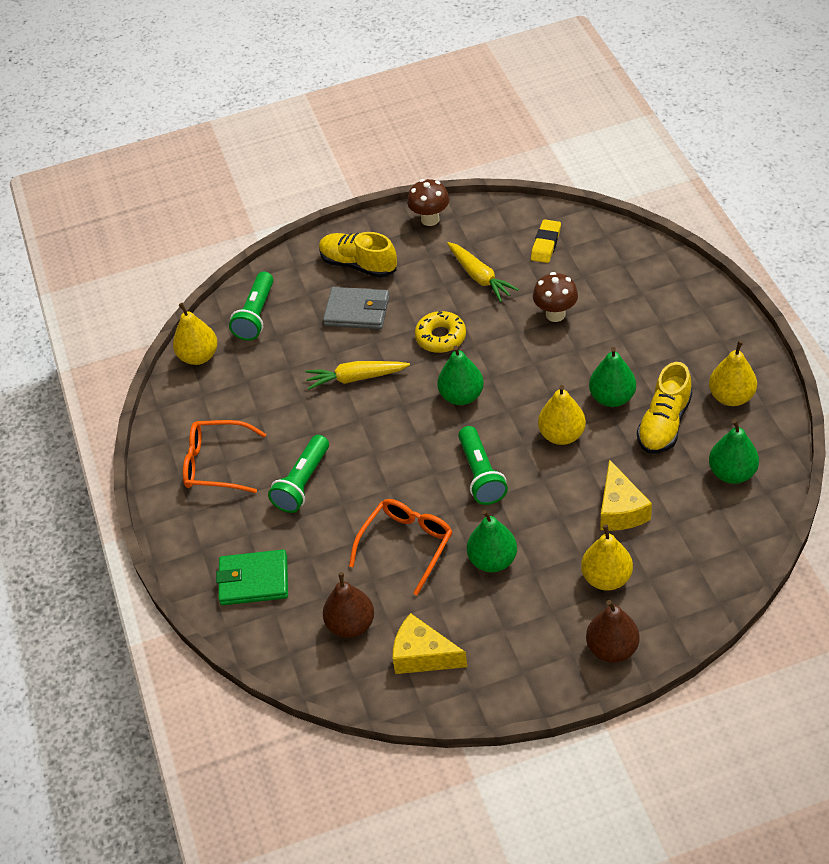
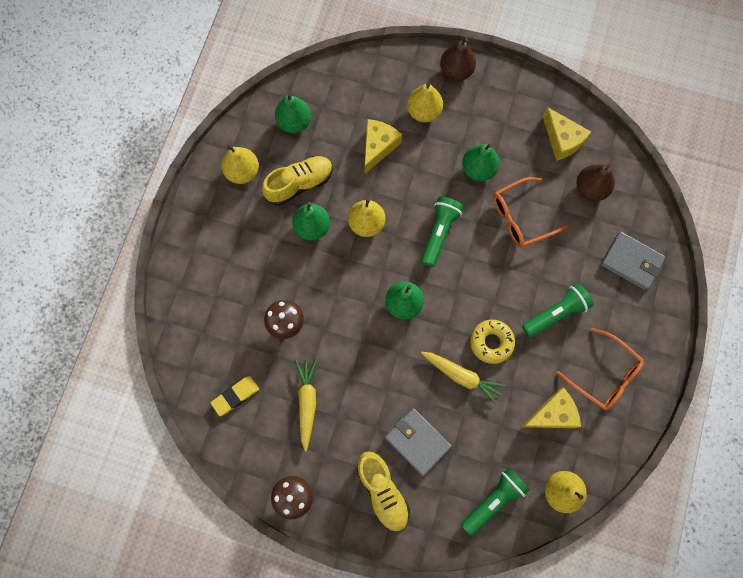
camera: 150 degrees left, 25 degrees up
green wallet [216,550,288,605] -> grey wallet [601,232,665,290]
yellow donut [415,311,466,353] -> yellow donut moved to [470,320,515,364]
none -> yellow cheese [521,388,581,428]

